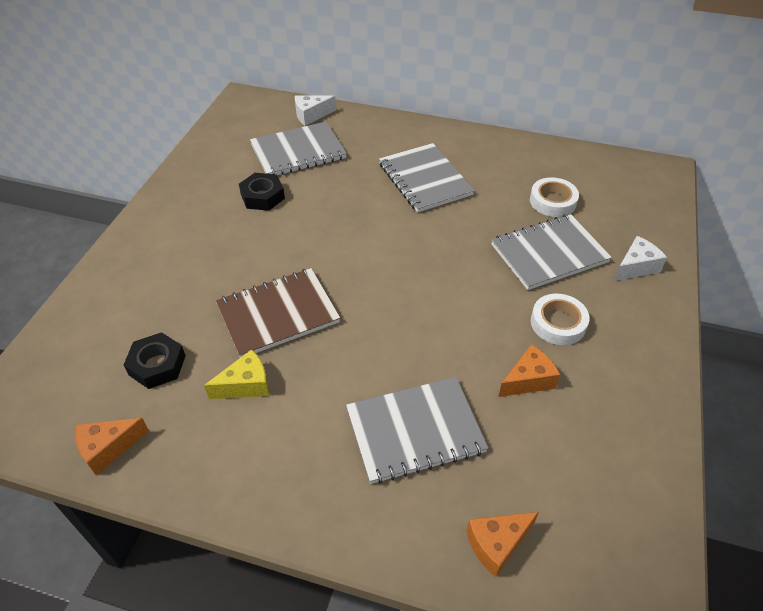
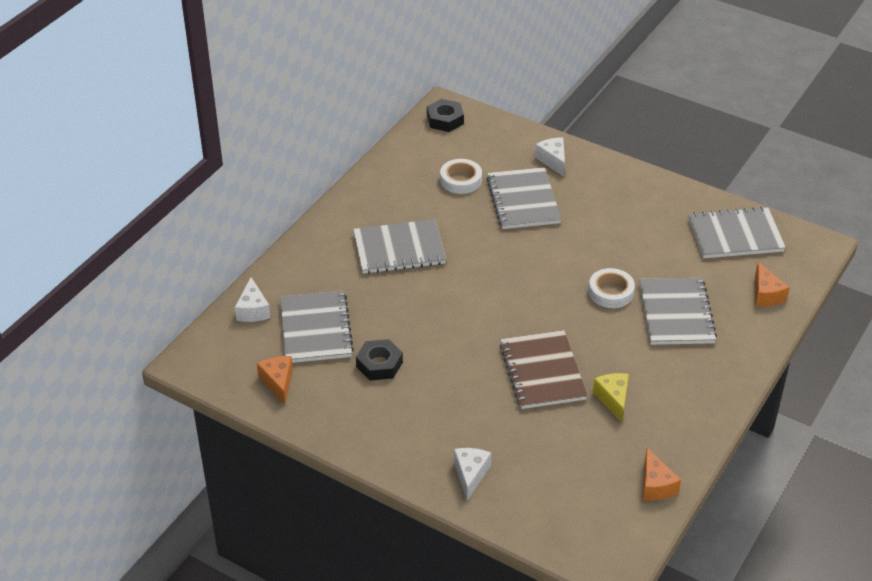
camera: 75 degrees left, 5 degrees down
black nut [124,332,186,389] -> black nut moved to [427,99,464,132]
orange cheese [498,344,560,397] -> orange cheese moved to [257,356,293,404]
white tape [531,294,590,345] -> white tape moved to [589,268,635,308]
none -> white cheese [454,448,491,501]
none -> grey notebook [688,207,786,258]

